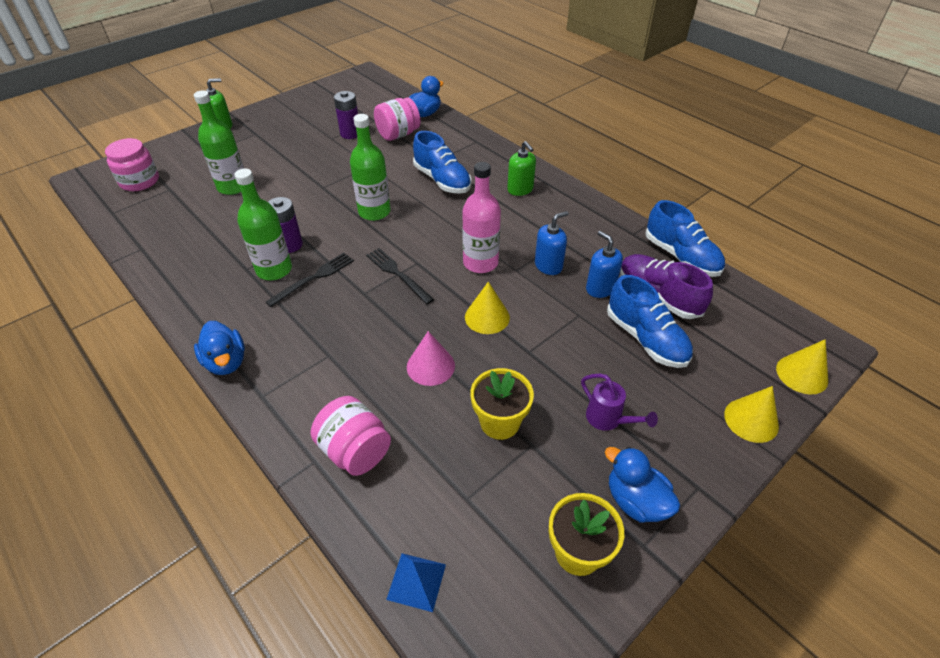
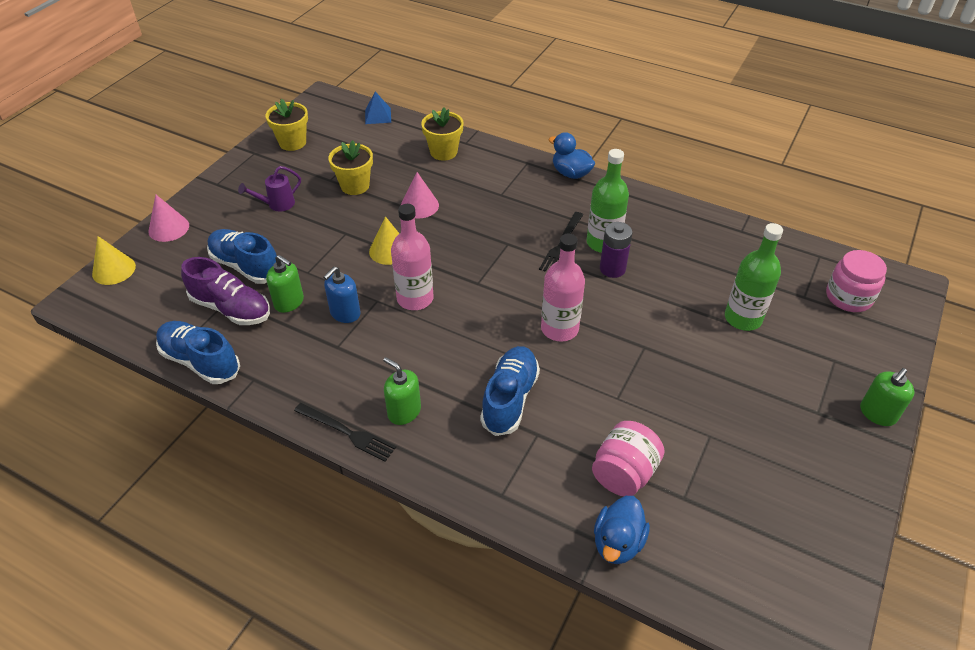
camera: 160 degrees right, 0 degrees up
pink jar [311,396,391,476] -> yellow flower pot [421,107,464,161]
purple battery [334,91,358,139] -> none
green bottle [350,114,391,221] -> pink bottle [541,234,585,342]
black fork [366,248,435,304] -> black fork moved to [294,403,396,462]
blue shoe [413,131,472,194] -> blue shoe turned 75 degrees clockwise [480,346,540,436]
purple watering can [581,374,658,431] -> purple watering can turned 60 degrees counterclockwise [238,166,301,211]
blue soap dispenser [586,231,623,298] -> green soap dispenser [266,255,304,313]
blue duck [605,447,680,523] -> none
yellow cone [724,386,779,443] -> pink cone [148,195,189,242]

